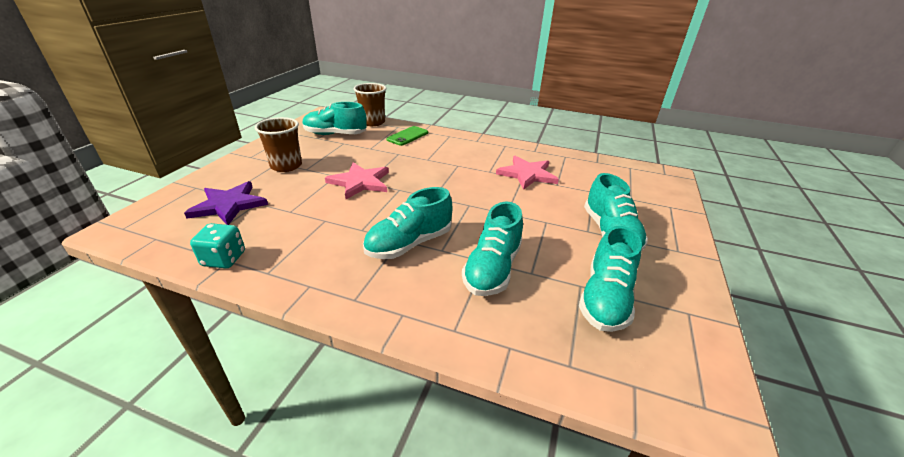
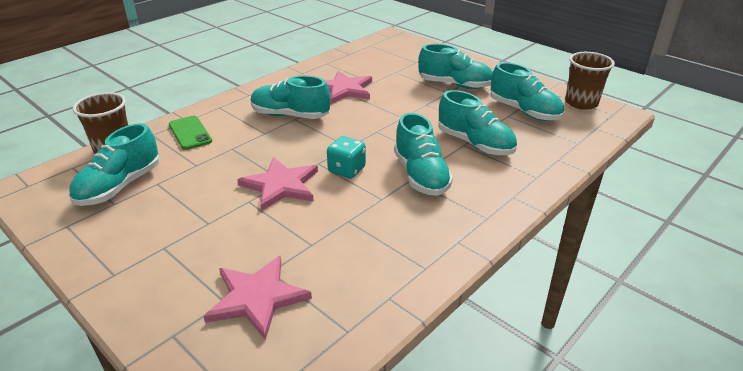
camera: 65 degrees left, 0 degrees up
purple star [184,181,268,225] -> pink star [203,256,312,340]
turquoise dice [190,223,245,269] -> turquoise dice moved to [327,136,366,179]
brown cup [255,117,302,172] -> brown cup moved to [565,52,615,110]
none -> turquoise shoe [251,76,330,119]

